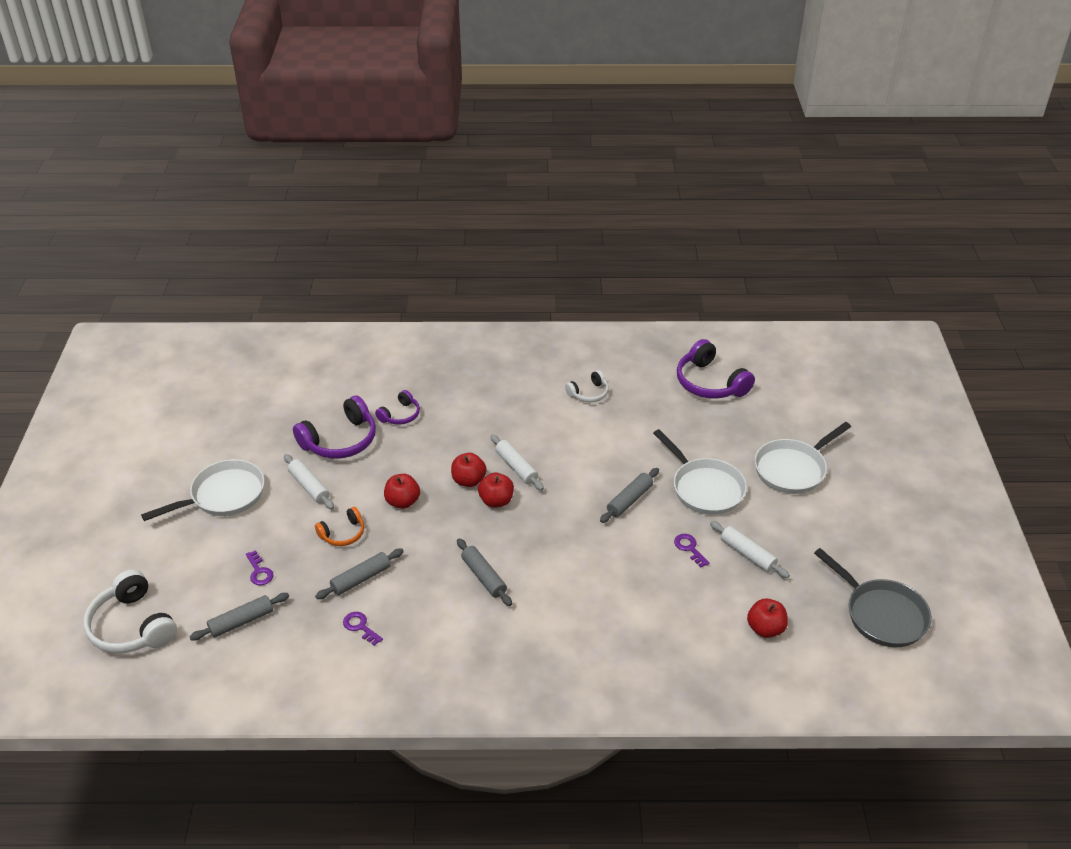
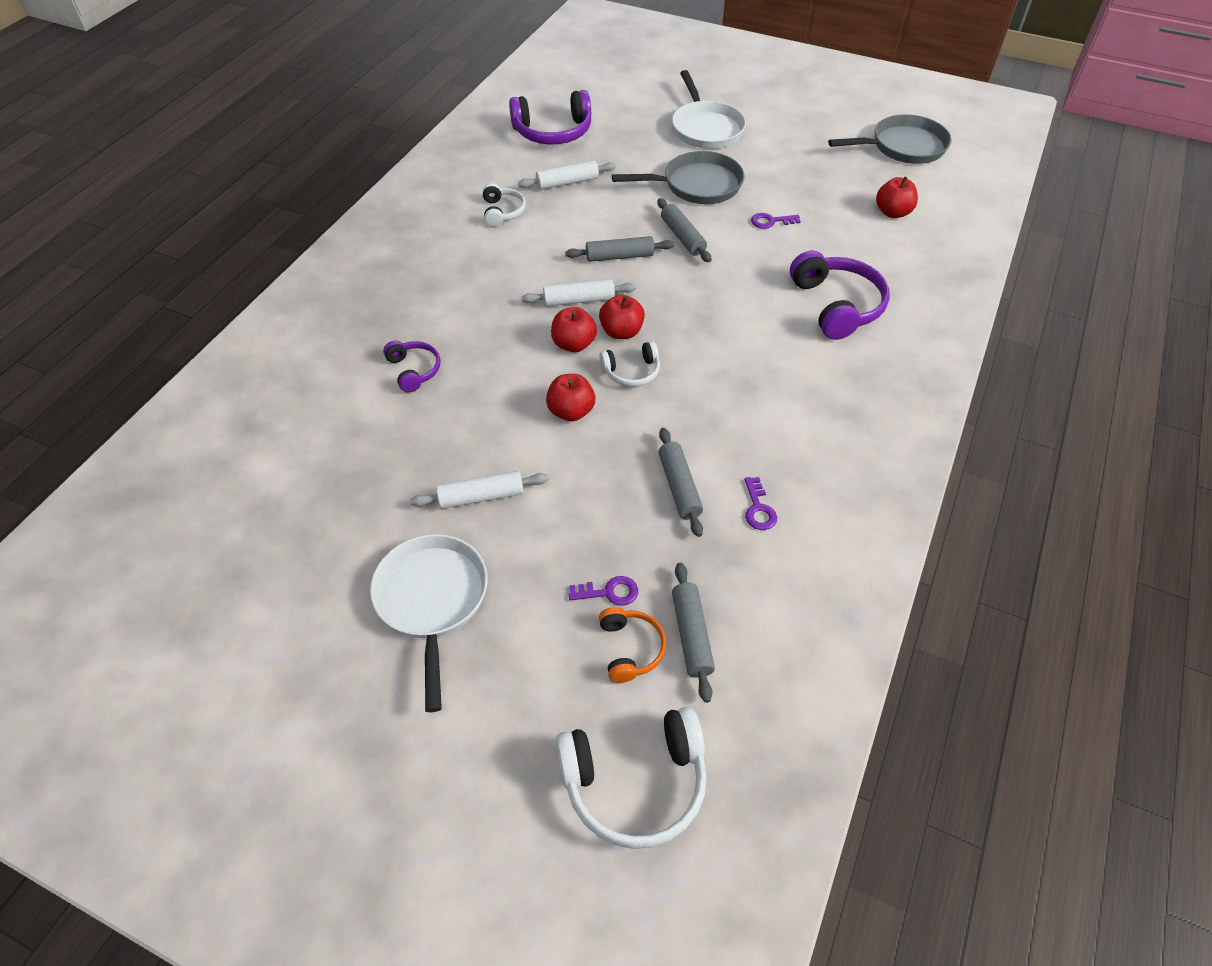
camera: 65 degrees left, 10 degrees up
purple headphones [293,395,376,459] -> purple headphones moved to [790,250,890,340]
orange headphones [315,507,364,546] -> orange headphones moved to [599,607,666,683]
purple key [343,612,383,646] -> purple key turned 75 degrees counterclockwise [744,477,777,530]
grey rolling pin [457,538,512,606] -> grey rolling pin moved to [565,236,674,262]
white pan [653,429,747,515] -> grey pan [612,151,744,204]
white rolling pin [710,521,790,578] -> white rolling pin moved to [518,160,616,190]
none -> white headphones [599,341,660,387]

